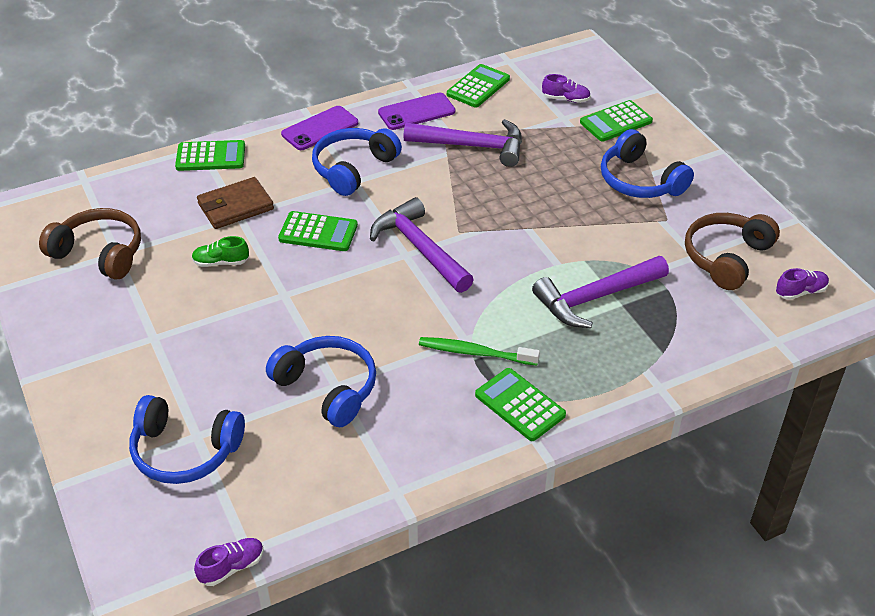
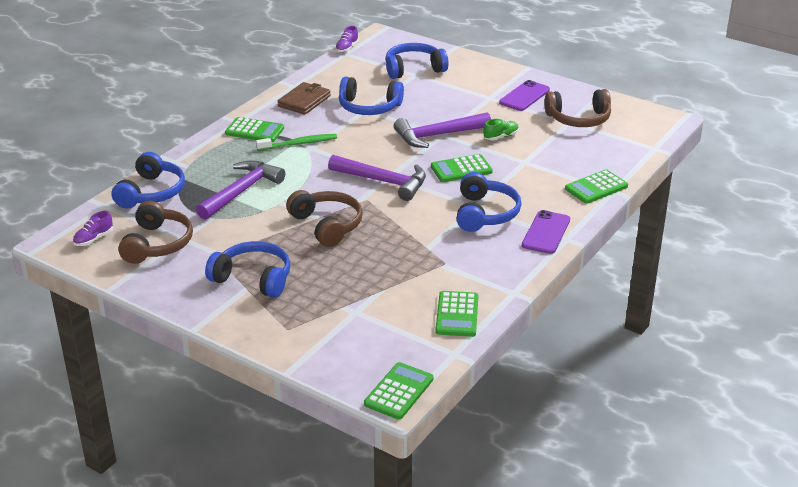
camera: 150 degrees right, 10 degrees down
brown wallet [197,177,274,229] -> brown wallet moved to [278,82,331,115]
purple phone [378,93,455,130] -> purple phone moved to [499,80,550,111]
purple hammer [403,119,522,167] -> purple hammer moved to [394,112,491,148]
purple shoe [542,74,591,103] -> none
green calculator [580,100,653,142] -> green calculator moved to [364,362,434,420]
none -> blue headphones [112,152,185,208]
none -> brown headphones [286,190,363,247]

